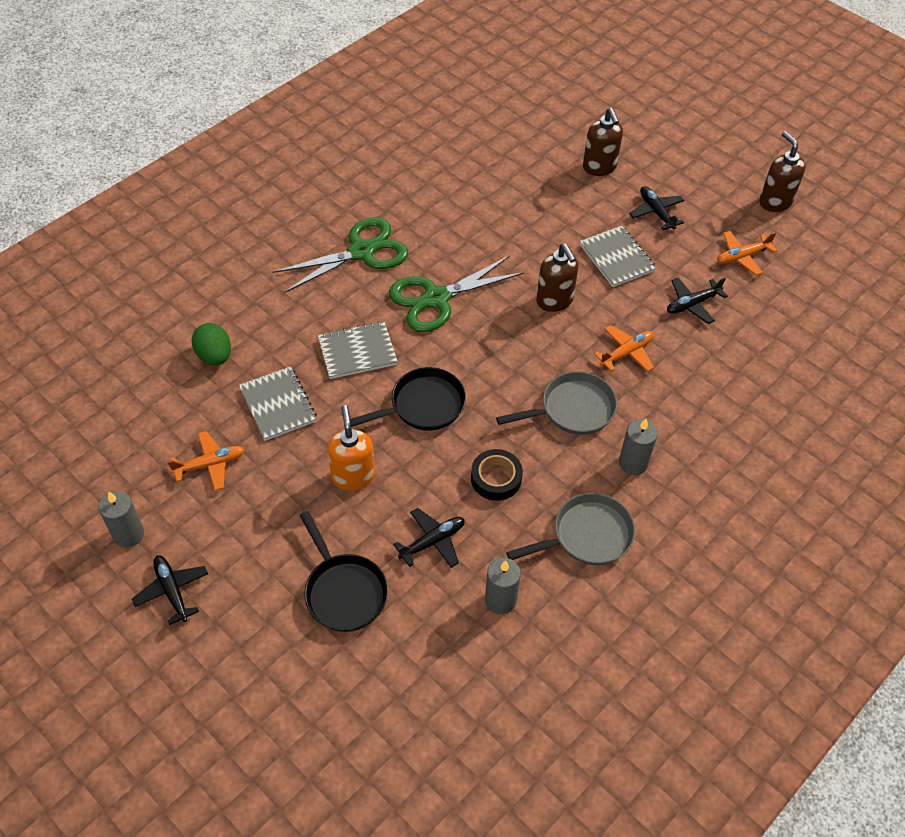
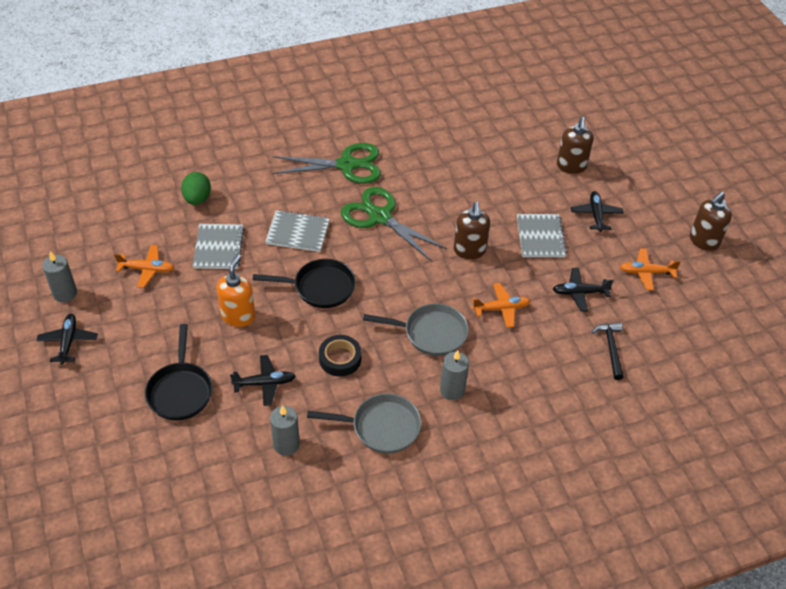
camera: 25 degrees right, 5 degrees down
green scissors [389,255,524,332] -> green scissors turned 45 degrees clockwise [341,187,447,261]
brown soap dispenser [759,131,806,212] -> brown soap dispenser turned 135 degrees counterclockwise [690,192,732,251]
none -> black hammer [592,323,624,380]

